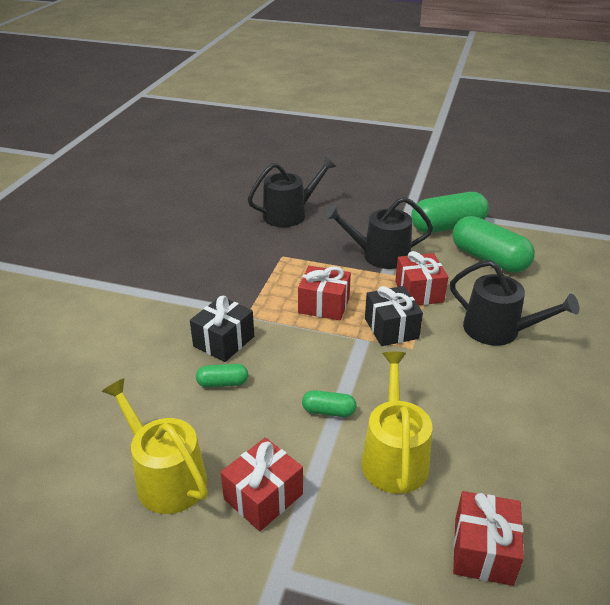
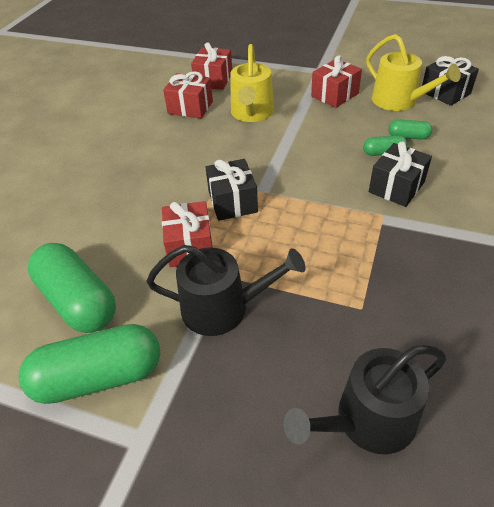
camera: 175 degrees left, 10 degrees up
red gift [298,266,351,320] -> red gift moved to [163,71,213,119]
green capsule [302,390,357,417] -> green capsule moved to [388,119,432,139]
black watering can [450,260,579,346] -> none
none -> black gift [422,56,479,106]

